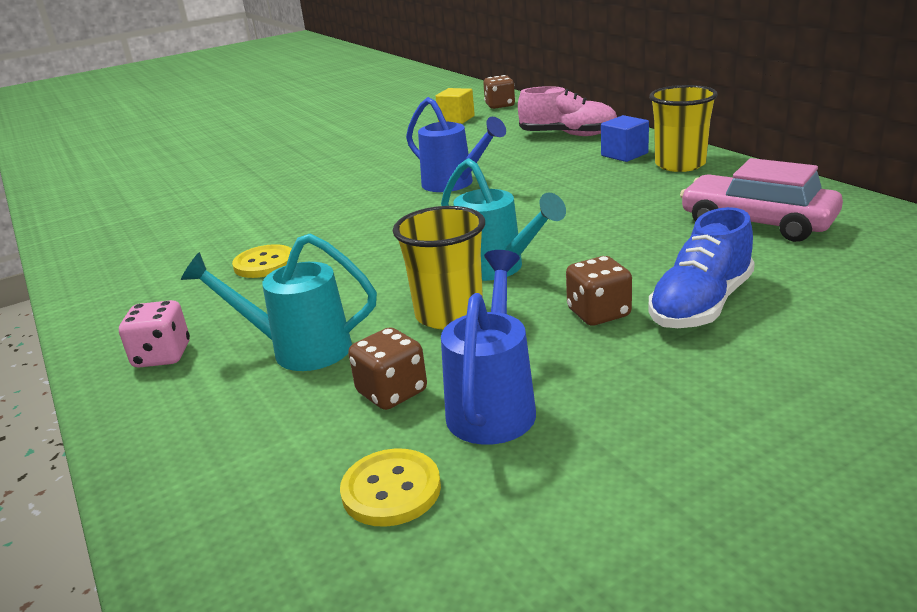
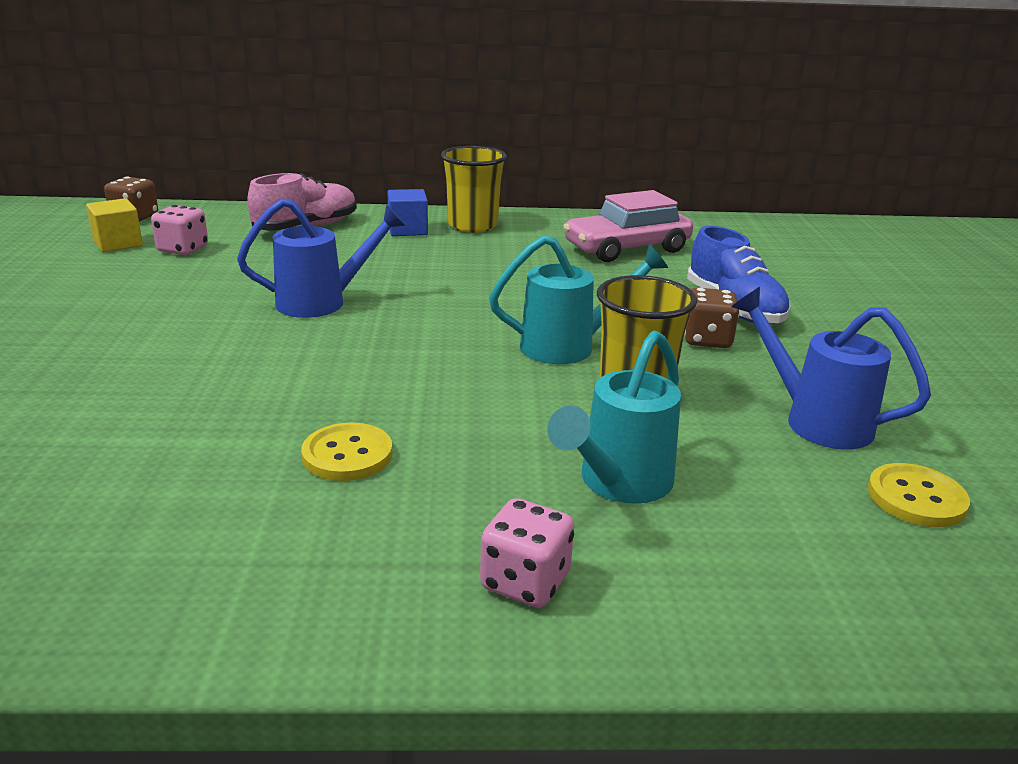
camera: 65 degrees left, 0 degrees up
brown dice [348,327,427,410] -> none
none -> pink dice [151,205,208,255]

